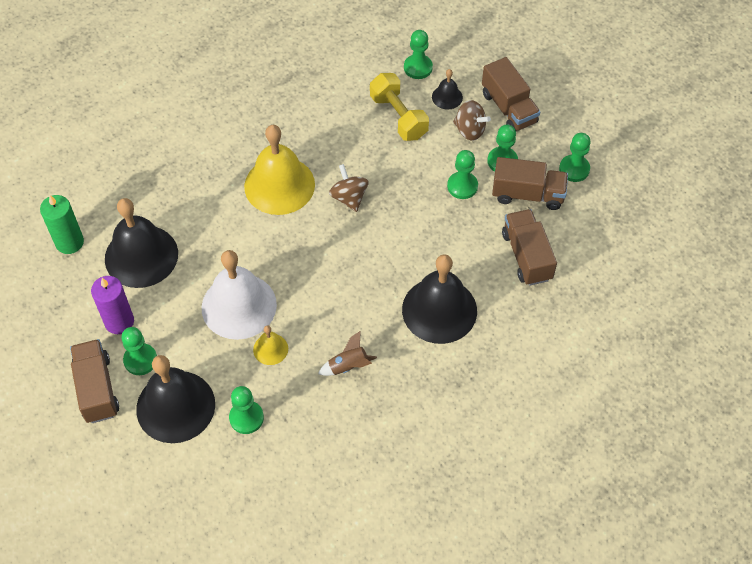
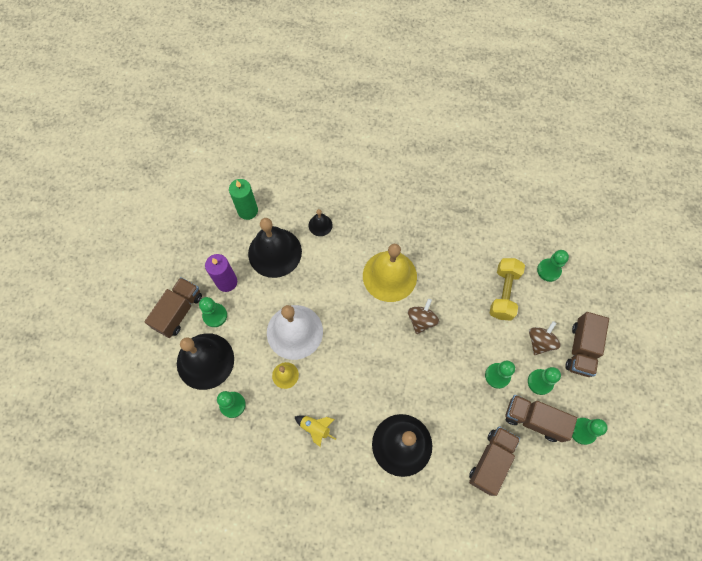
camera: 45 degrees right, 10 degrees up
brown rocket [318,331,377,376] -> yellow rocket [295,415,336,447]
black bell [432,69,463,110] -> black bell moved to [309,209,333,236]
brown spinning top [453,100,491,141] -> brown spinning top turned 135 degrees counterclockwise [529,321,561,355]
brown truck [492,157,568,210] -> brown truck turned 150 degrees clockwise [505,395,577,442]

